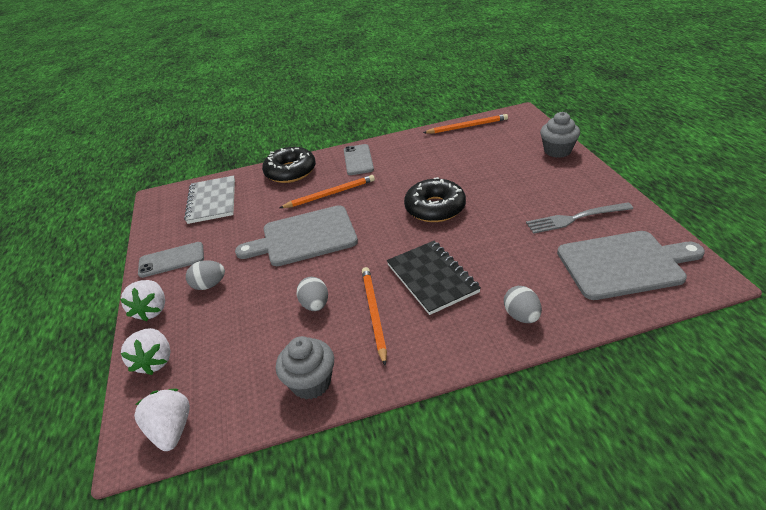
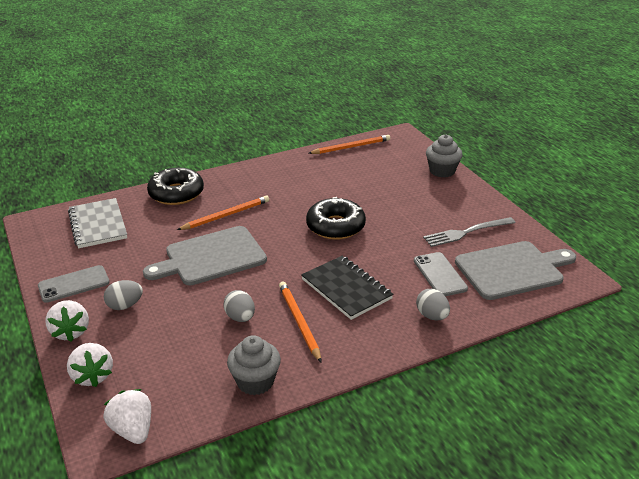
camera: 15 degrees left, 5 degrees down
grey phone [344,144,374,175] -> grey phone moved to [414,252,468,296]

